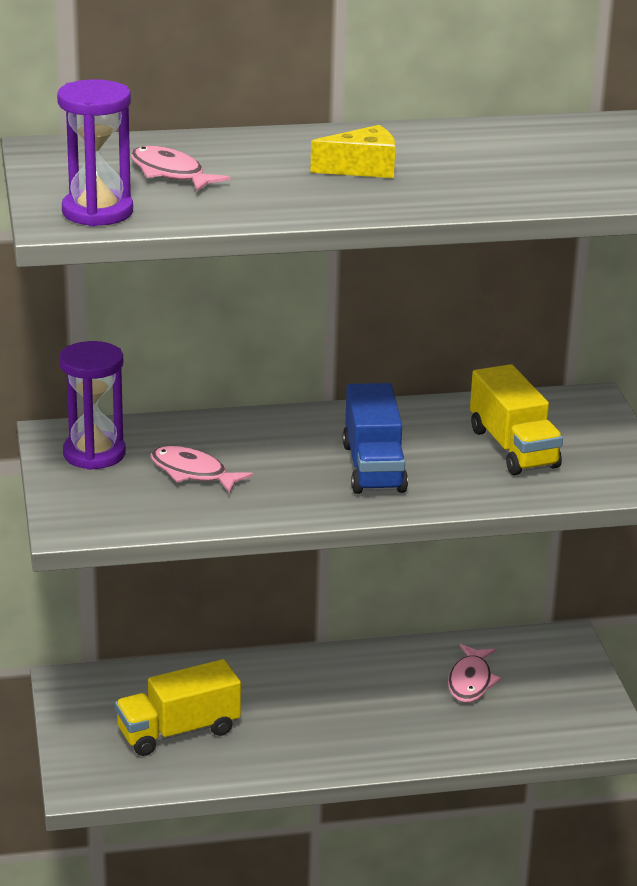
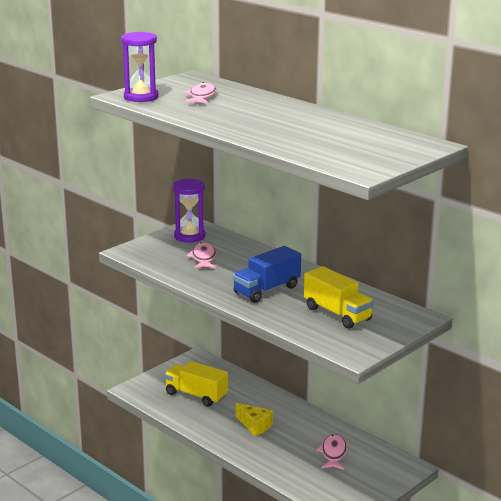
camera: 55 degrees right, 5 degrees down
yellow cheese [310,125,395,178] -> yellow cheese moved to [236,403,273,436]
pink fish [448,644,501,702] -> pink fish turned 120 degrees clockwise [316,434,347,470]
yellow truck [470,364,563,475] -> yellow truck turned 75 degrees counterclockwise [304,266,374,329]

